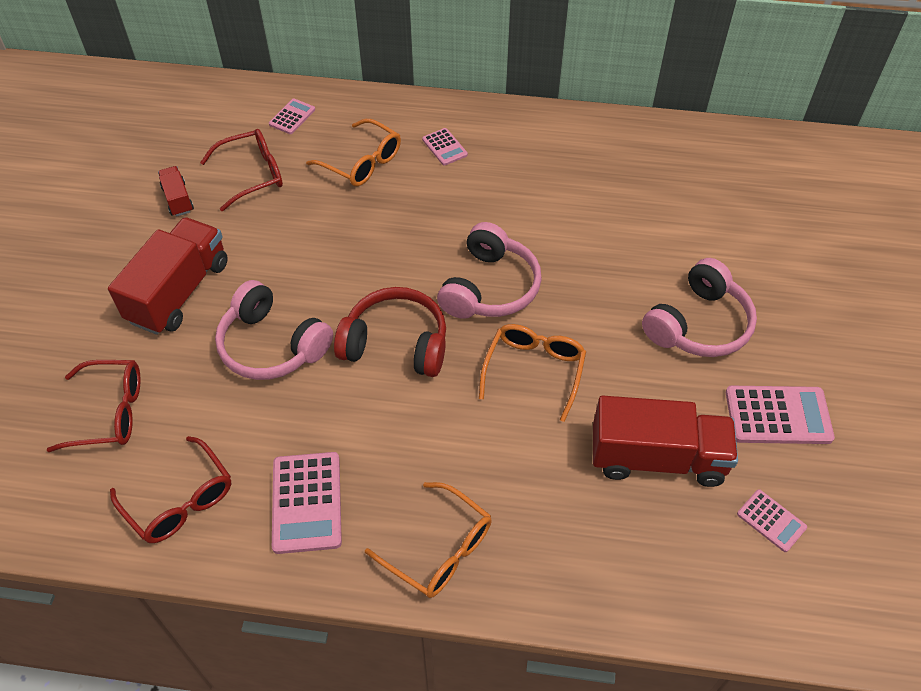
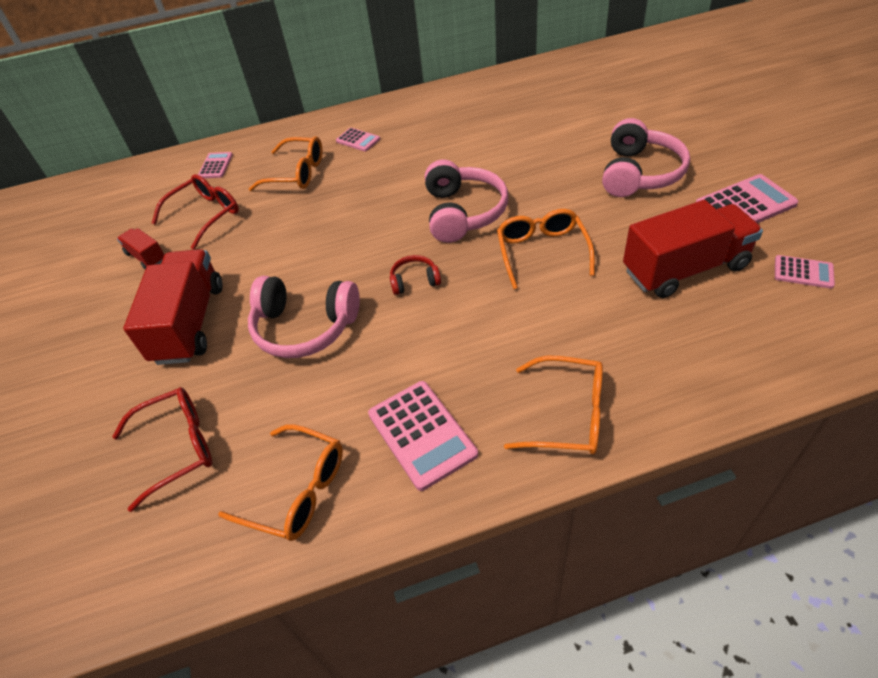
camera: 20 degrees left, 5 degrees down
red glasses [110,436,231,543] -> orange glasses [218,424,343,541]
red headphones [334,287,446,377] -> red headphones [390,255,441,295], size x0.49

